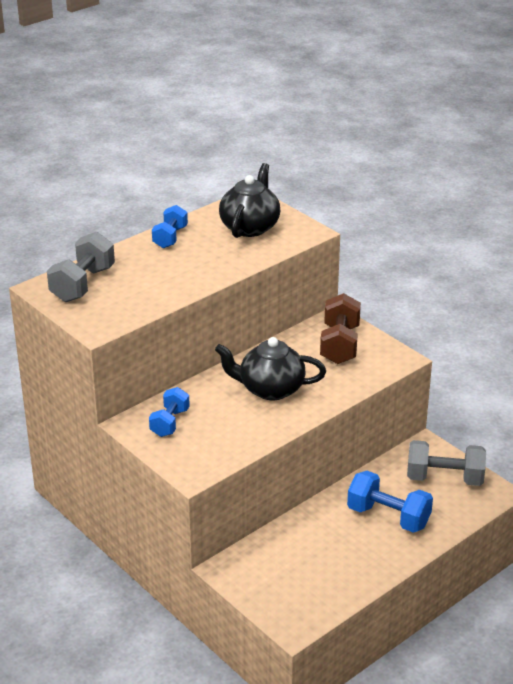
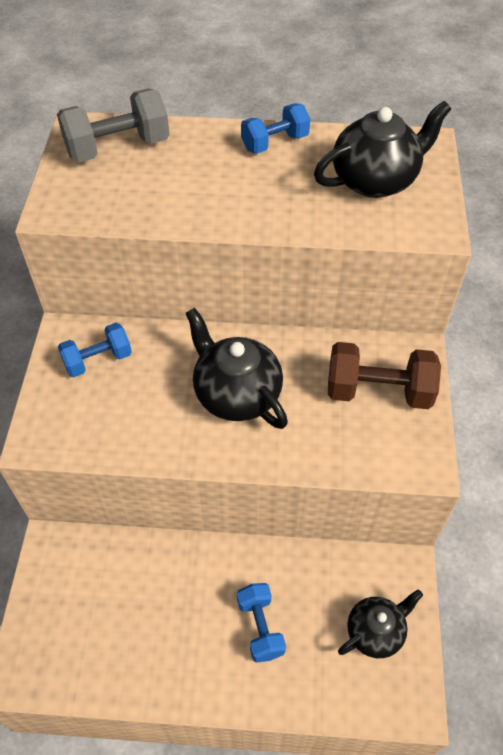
camera: 45 degrees right, 20 degrees up
brown dumbbell [320,293,361,364] -> brown dumbbell turned 45 degrees clockwise [328,342,441,409]
blue dumbbell [347,471,433,533] -> blue dumbbell [237,583,286,663], size x0.65
grey dumbbell [407,440,486,486] -> black teapot [338,590,423,658]

